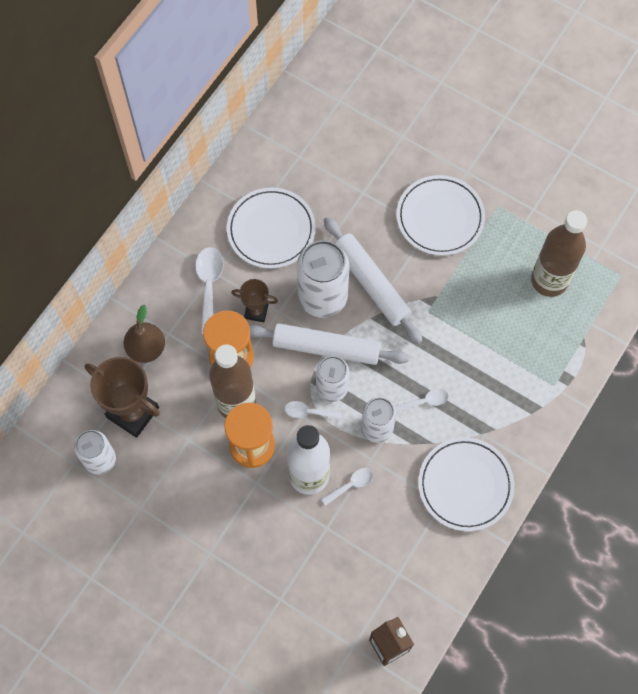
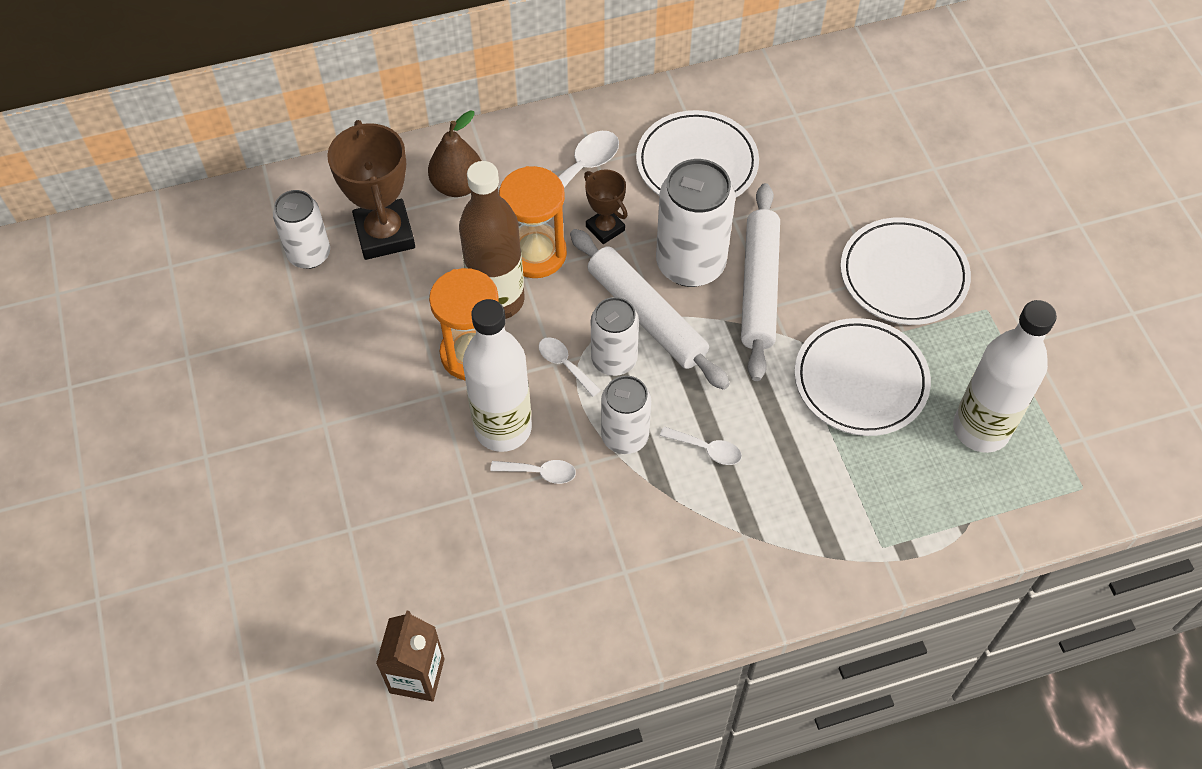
camera: 40 degrees right, 10 degrees down
white plate [418,437,514,531] -> white plate moved to [794,318,931,436]
brown bottle [531,210,587,297] -> white bottle [953,300,1057,453]

